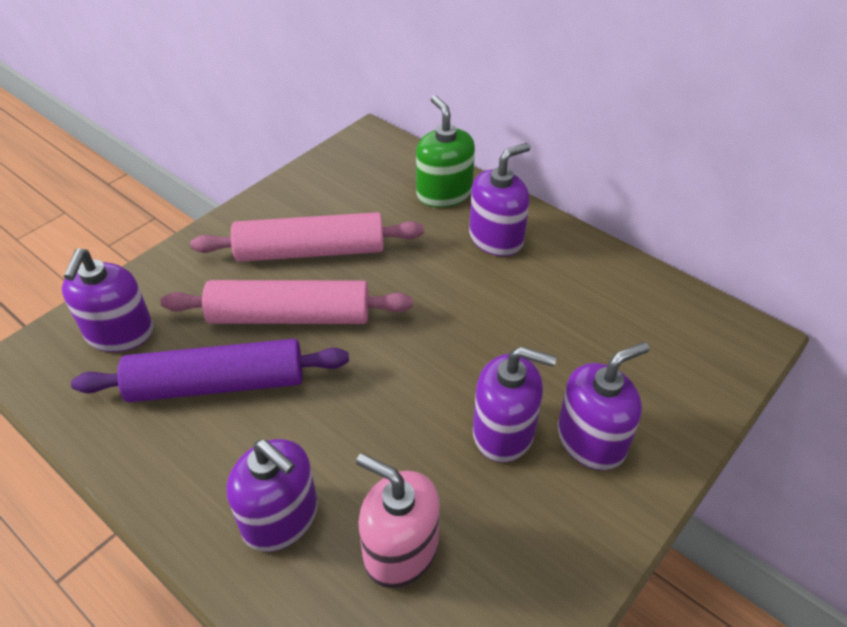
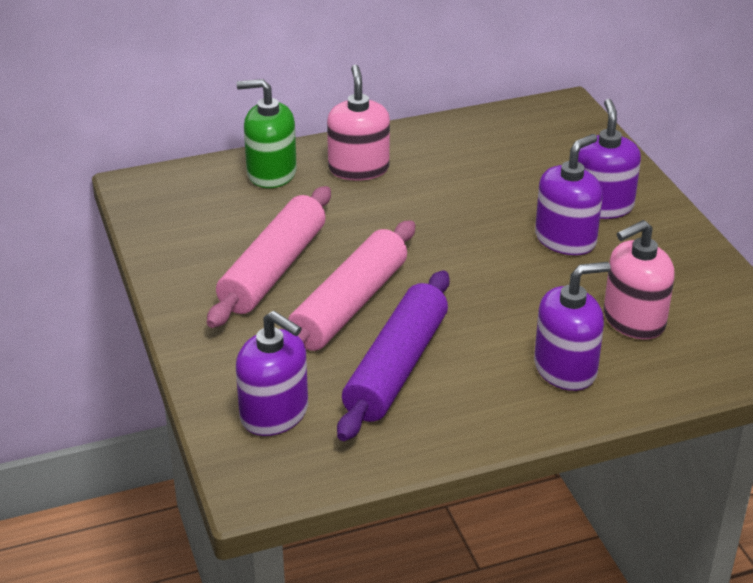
camera: 60 degrees left, 10 degrees down
purple soap dispenser [469,143,530,256] -> pink soap dispenser [327,65,390,181]

